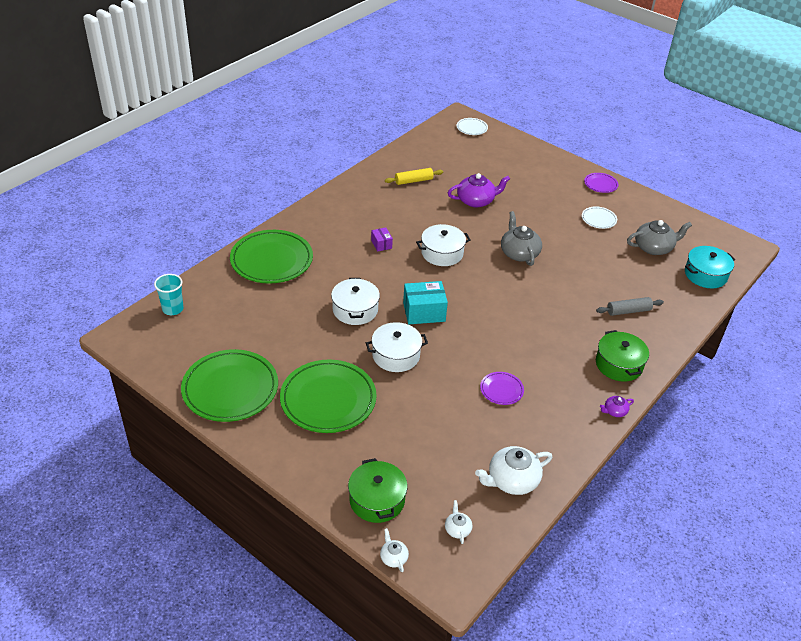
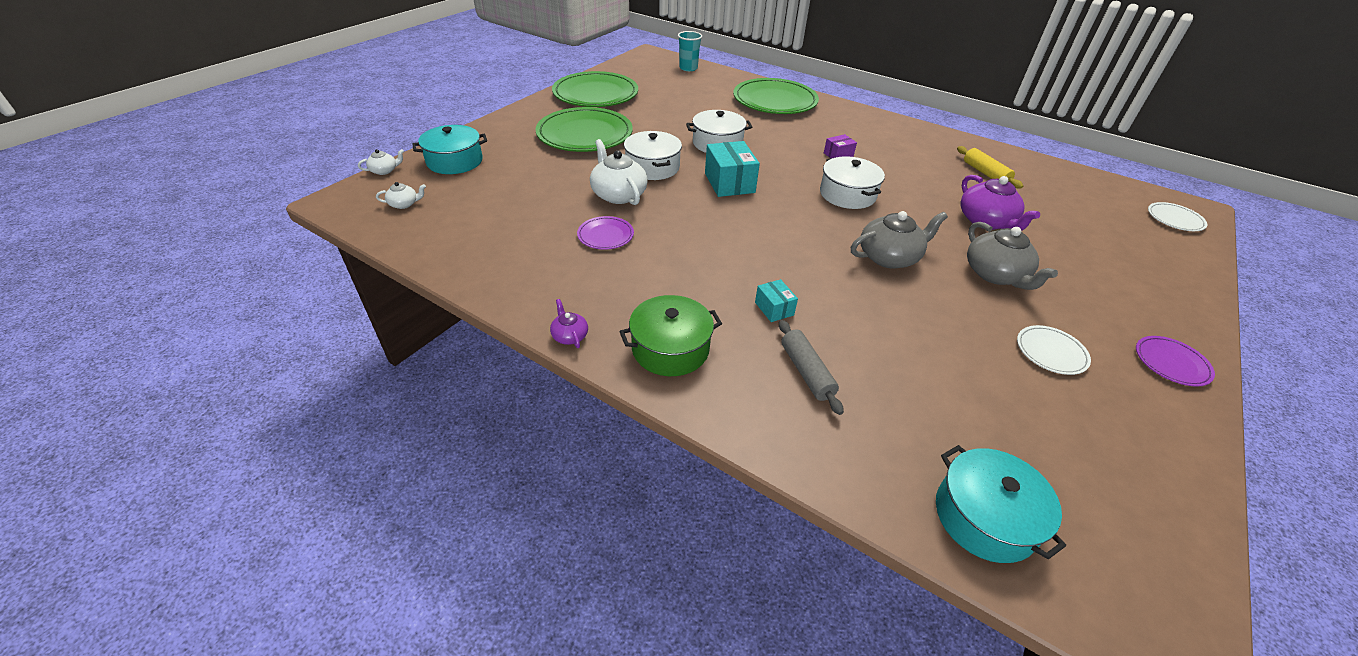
camera: 85 degrees right, 0 degrees up
green pot [348,458,408,523] -> turquoise pot [412,125,487,174]
white teapot [475,446,552,495] -> white teapot moved to [590,139,648,205]
grey teapot [627,220,692,255] -> grey teapot moved to [967,222,1058,290]
none -> turquoise box [755,279,798,322]

